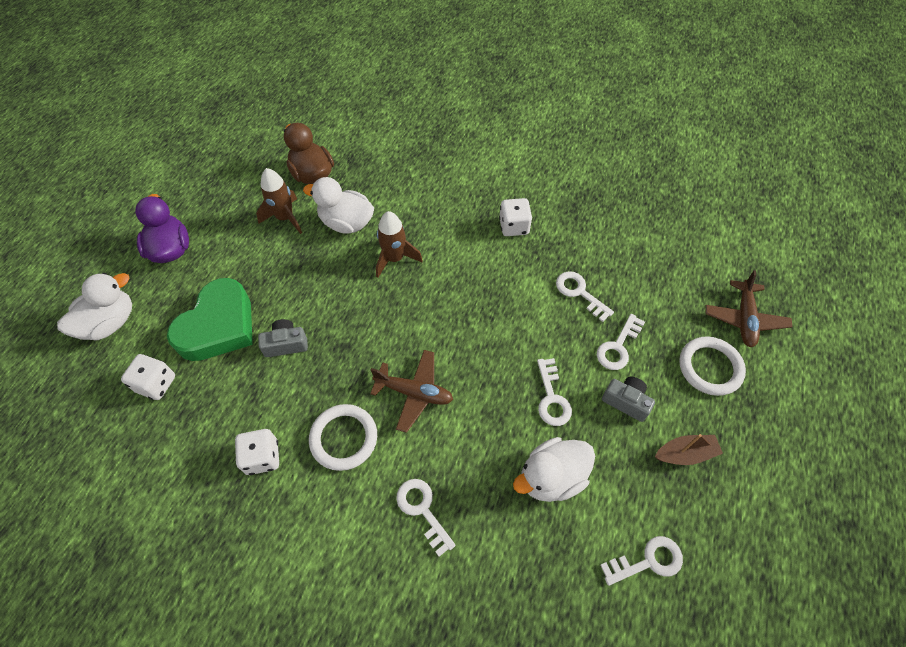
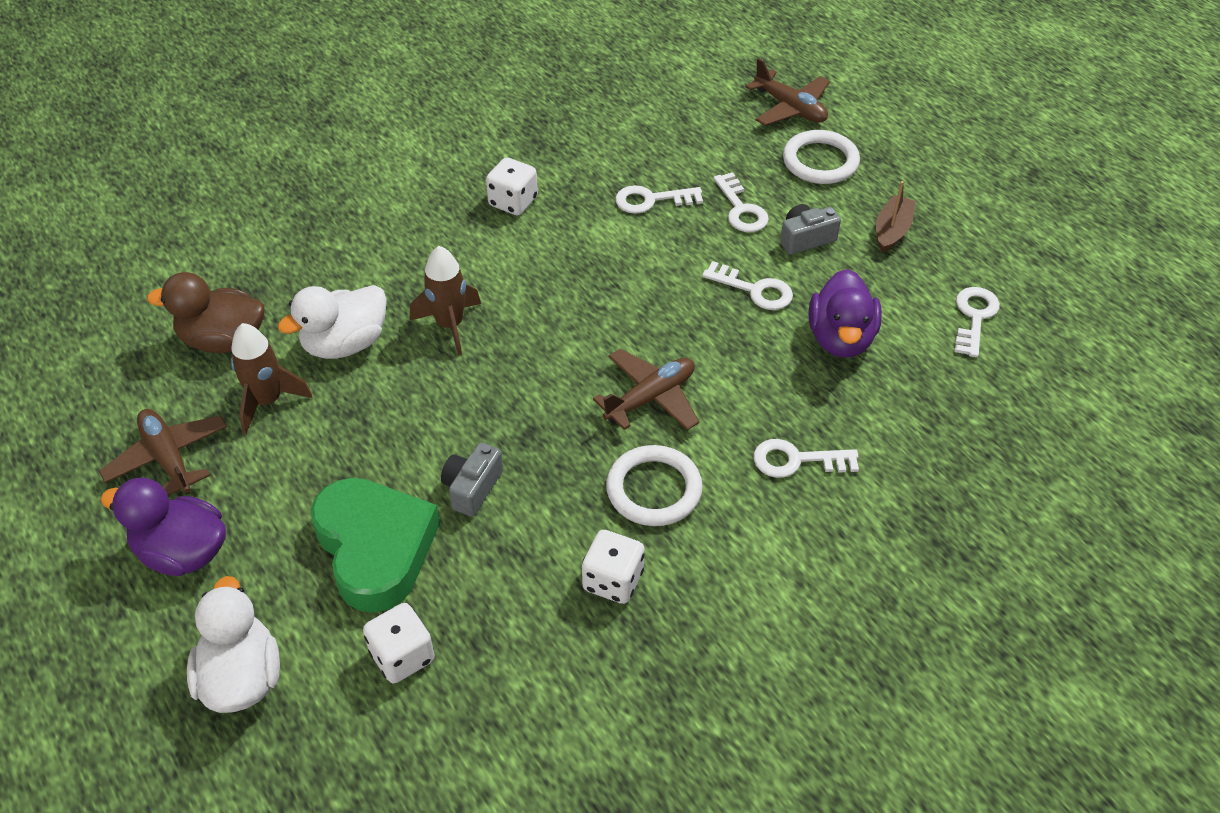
camera: 55 degrees left, 10 degrees down
white duck [513,437,595,502] -> purple duck [809,269,882,358]
none -> brown plane [99,409,227,495]

